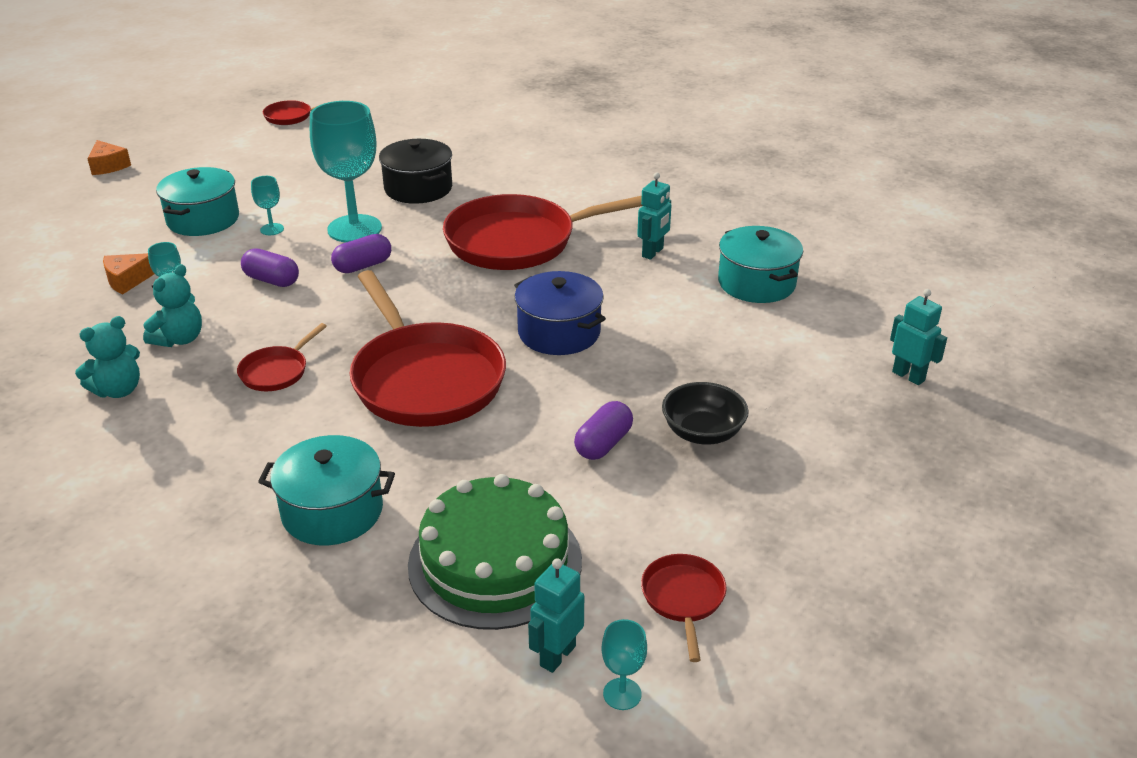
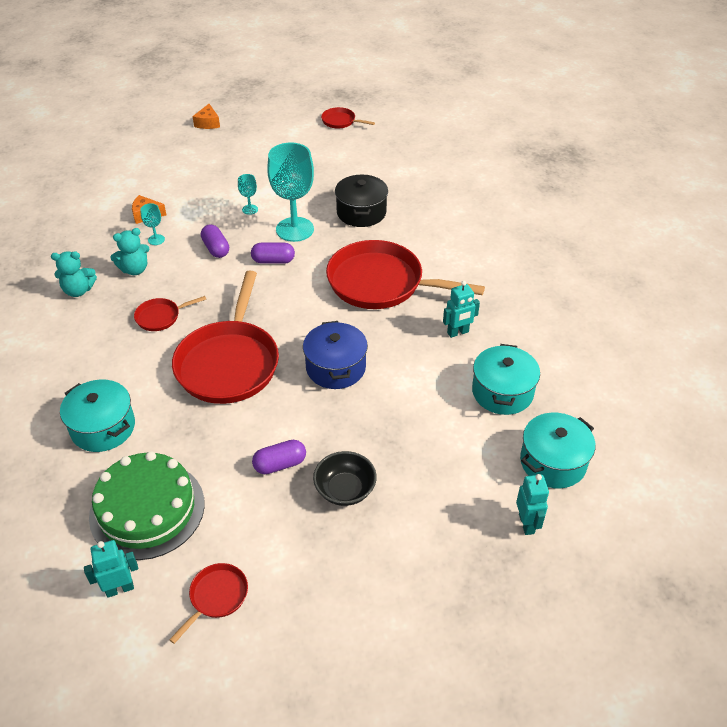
camera: 35 degrees right, 10 degrees up
turquoise pot [156,167,239,236] -> turquoise pot moved to [520,413,596,488]
turquoise goblet [601,619,647,710] -> none

